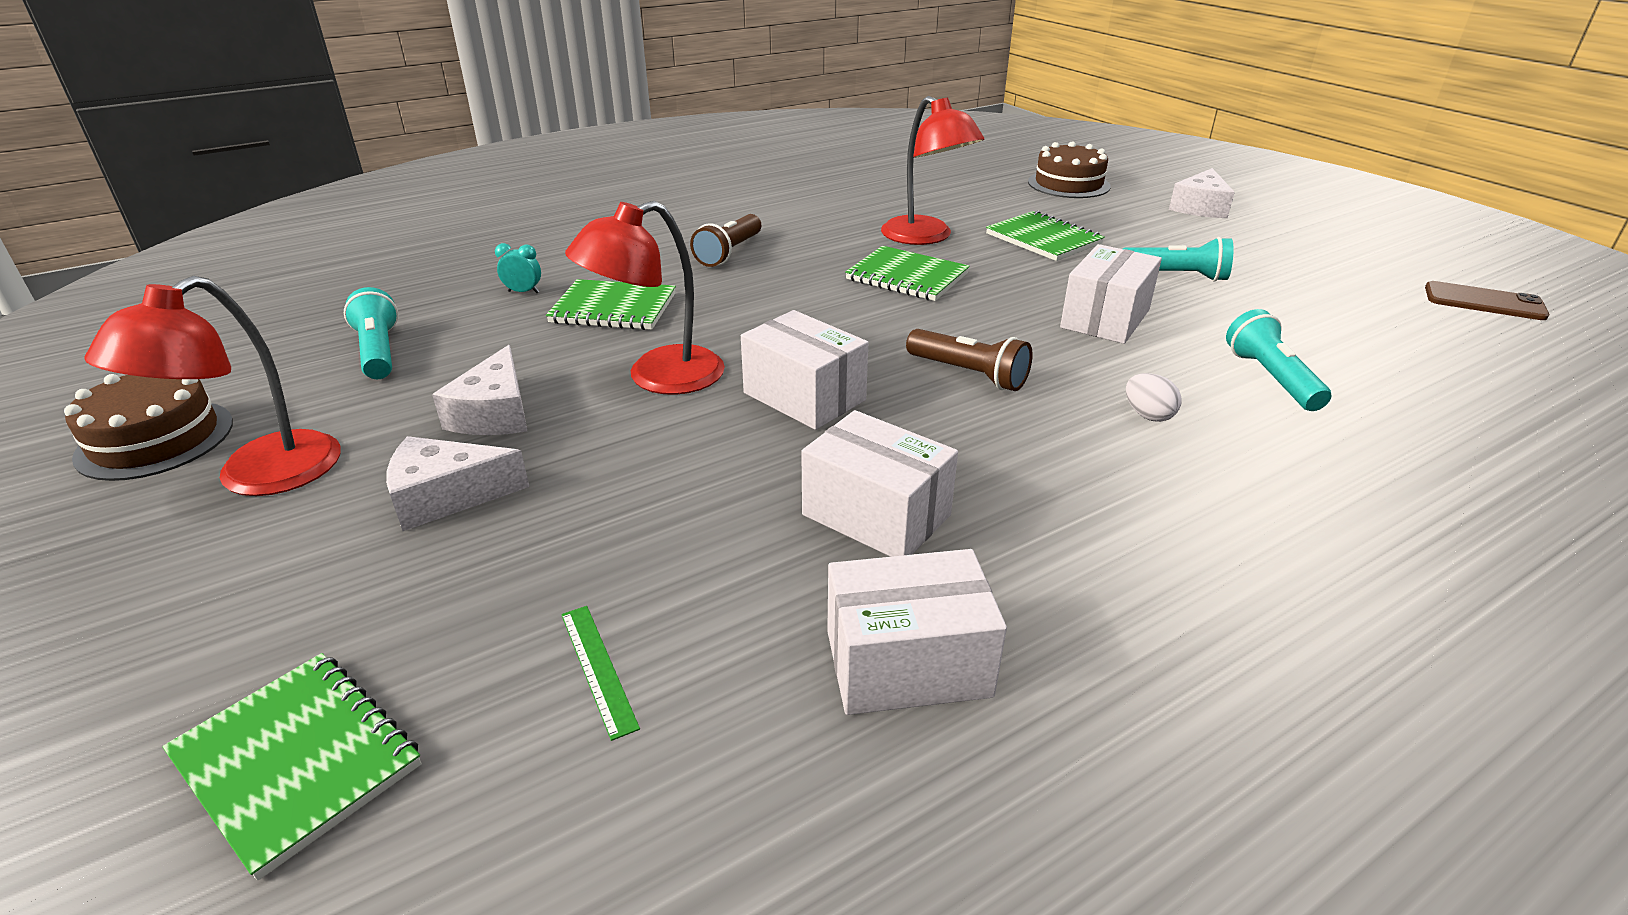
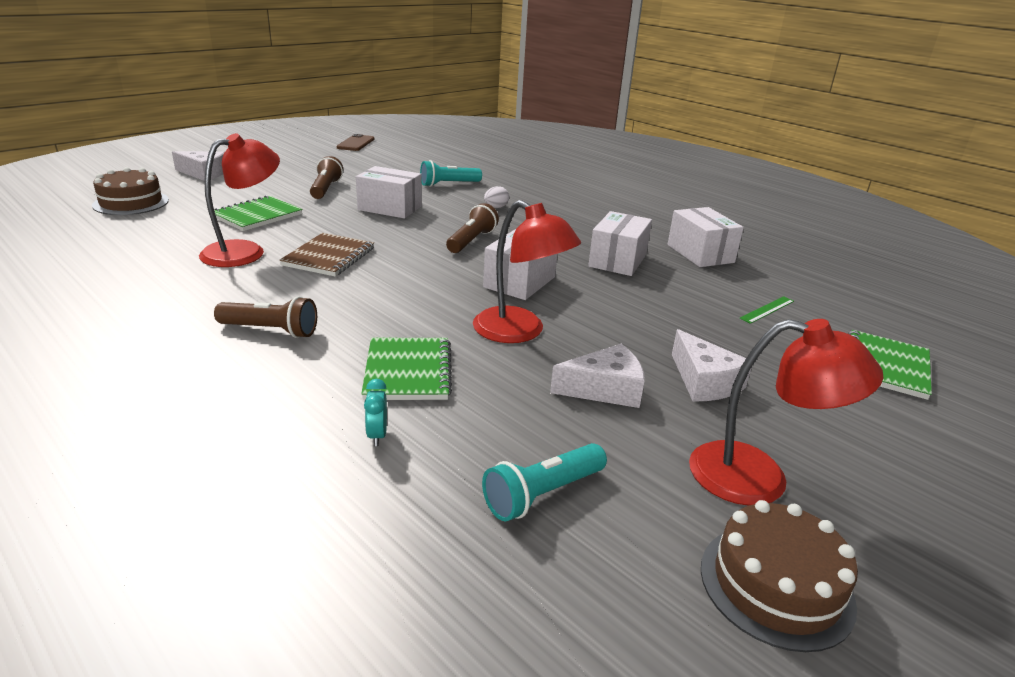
camera: 105 degrees left, 5 degrees down
green notebook [845,246,970,301] -> brown notebook [279,233,374,277]
turquoise flashlight [1123,237,1233,282] -> brown flashlight [310,156,343,199]

